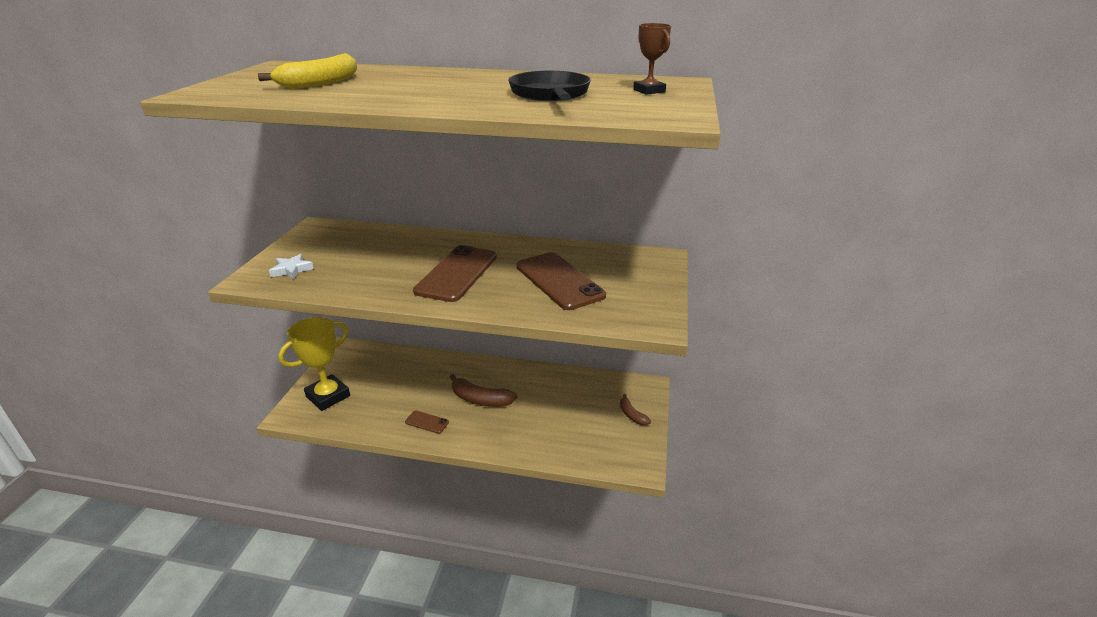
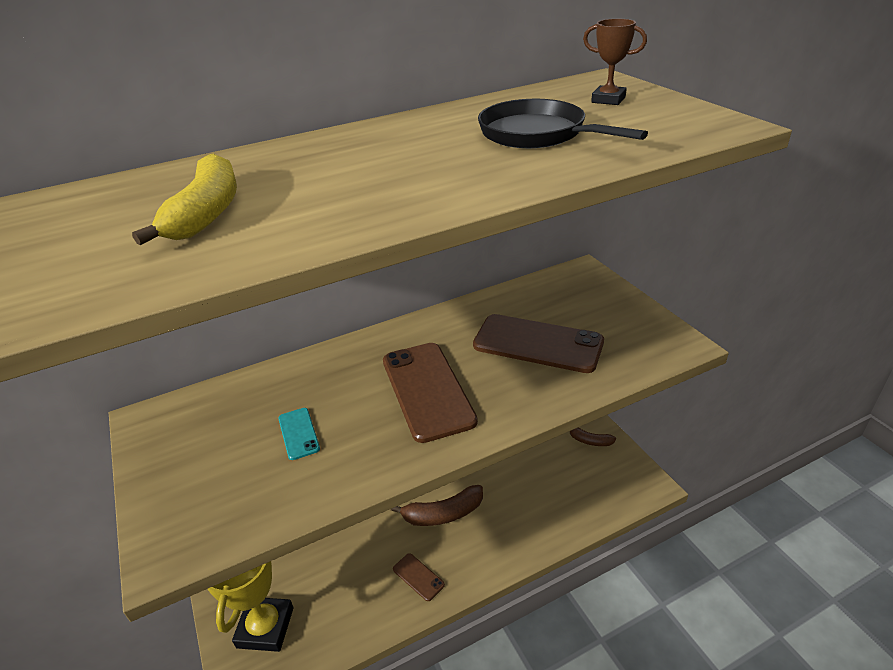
camera: 35 degrees left, 5 degrees up
white star [269,254,314,279] -> none
brown phone [405,410,449,434] -> brown phone turned 60 degrees clockwise [393,553,445,601]
none -> turquoise phone [278,408,320,460]

